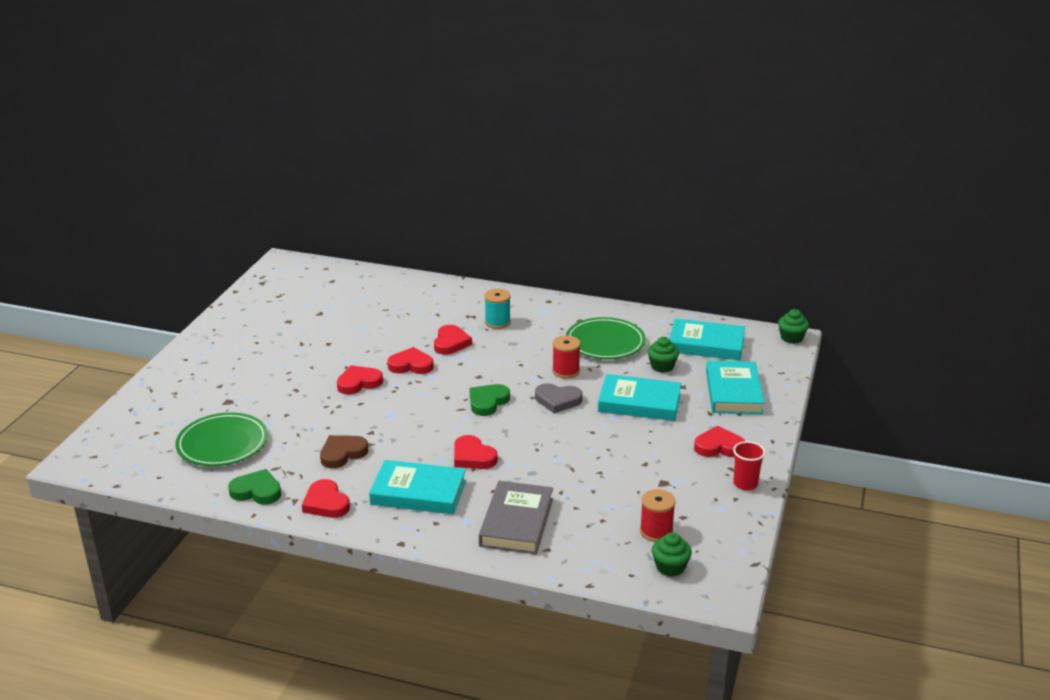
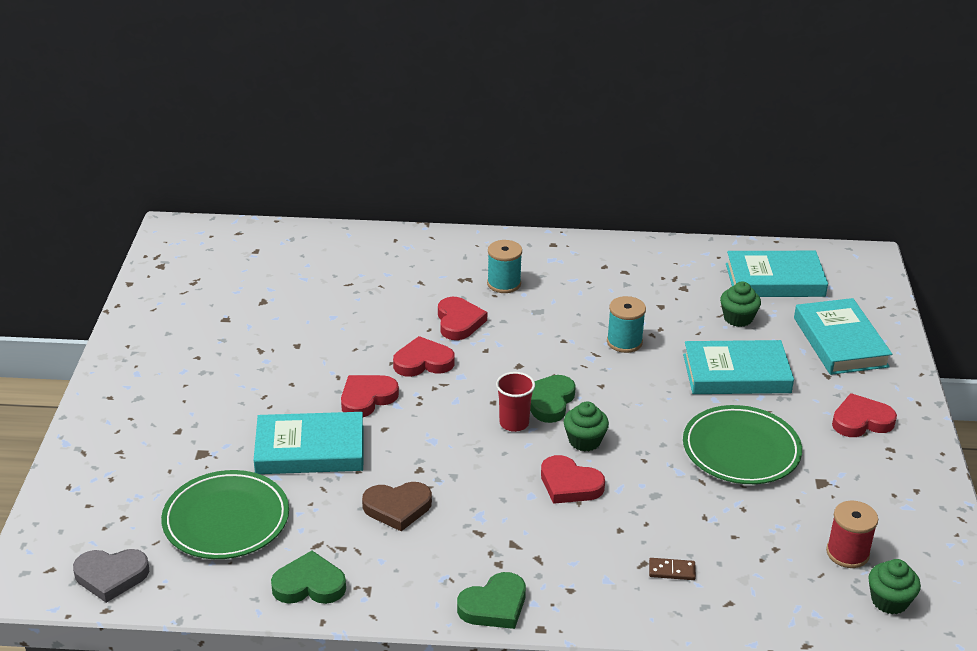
camera: 15 degrees left, 5 degrees up
red heart [302,479,350,518] -> none
brown heart [320,435,368,468] -> brown heart turned 135 degrees counterclockwise [362,482,432,531]
turquoise book [369,460,466,514] -> turquoise book moved to [254,412,363,474]
grey book [479,481,553,554] -> brown domino [649,558,696,580]
grey heart [535,383,583,413] -> grey heart moved to [73,549,149,603]
red spool [552,335,581,379] -> turquoise spool [607,296,646,353]
green plate [566,317,646,359] -> green plate moved to [683,405,802,484]
red cup [733,441,766,490] -> red cup moved to [496,372,535,432]
green cupcake [778,309,809,344] -> green cupcake moved to [564,402,609,451]
none -> green heart [457,572,526,629]

